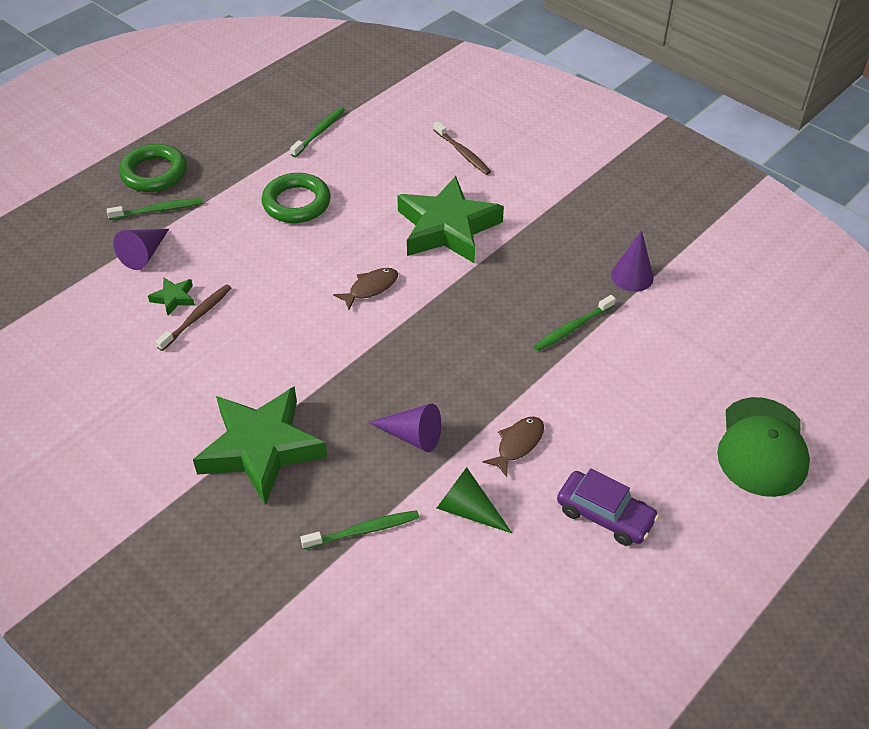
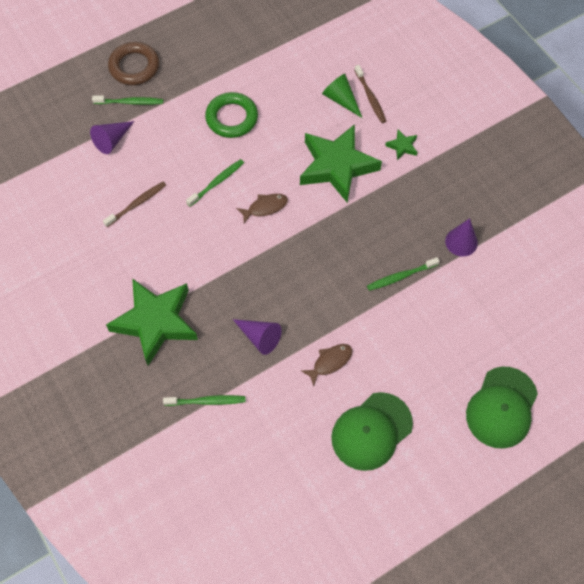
camera: 15 degrees right, 15 degrees up
green ring [119,144,187,192] -> brown ring [108,42,159,85]
green star [148,278,195,315] -> green star moved to [385,130,417,160]
green toothbrush [290,107,345,157] -> green toothbrush moved to [186,159,244,207]
green cone [437,467,512,533] -> green cone moved to [322,74,362,118]
purple car [557,469,659,546] -> green cap [331,392,413,471]

